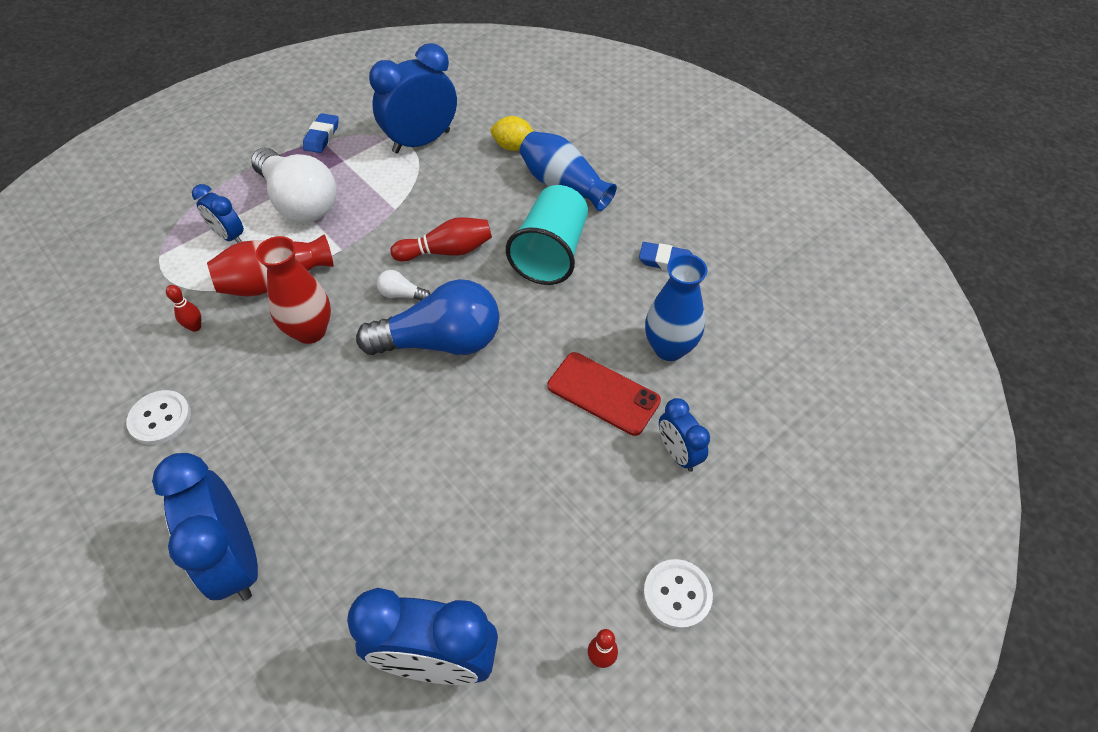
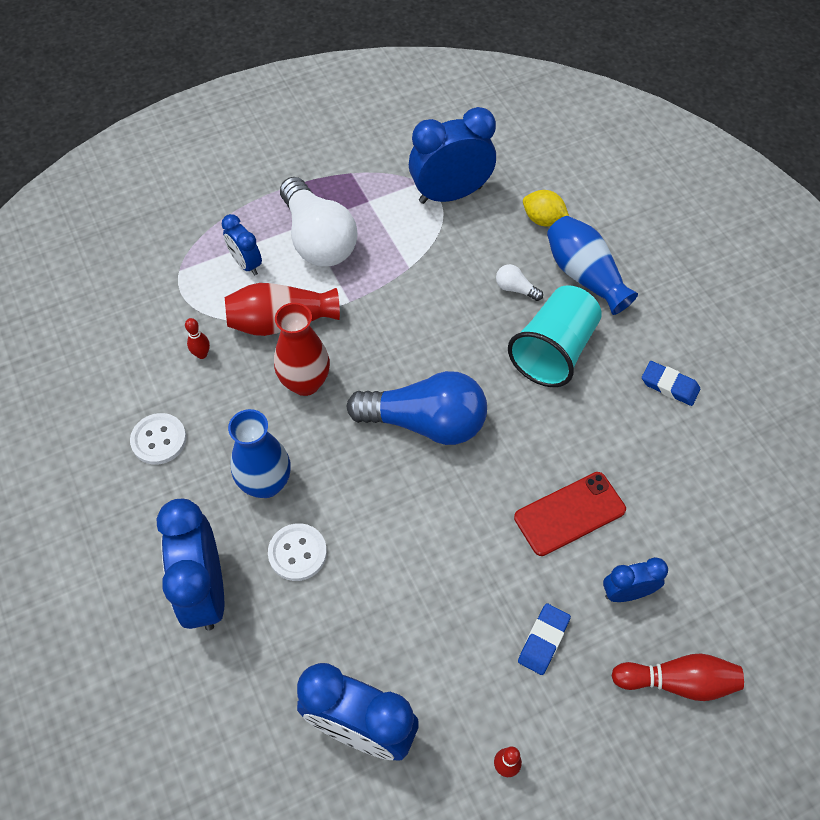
camera: 15 degrees right, 5 degrees up
blue eraser [303,113,339,153] -> blue eraser moved to [518,603,571,675]
white light bulb [377,270,430,301] -> white light bulb moved to [496,264,543,301]
red bowling pin [390,217,492,262] -> red bowling pin moved to [612,653,744,701]
red phone [547,352,661,436] -> red phone turned 75 degrees counterclockwise [514,472,626,556]
white button [643,559,713,630] -> white button moved to [268,523,327,581]
blue vase [645,254,708,361] -> blue vase moved to [228,409,291,498]
blue clock [659,398,710,472] -> blue clock turned 90 degrees clockwise [603,557,668,602]

